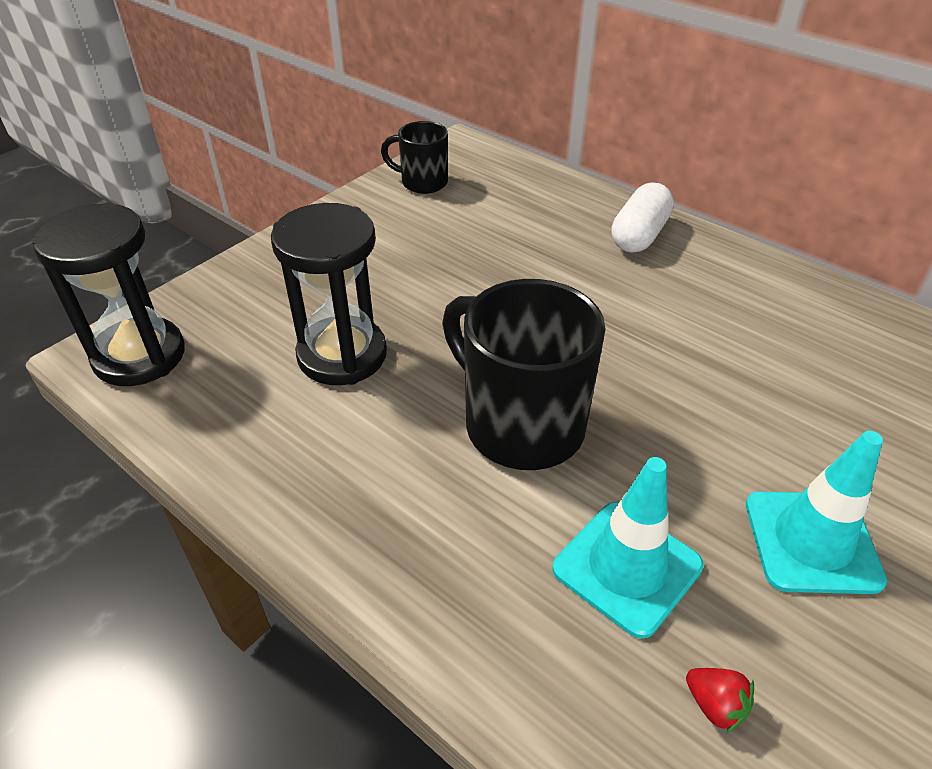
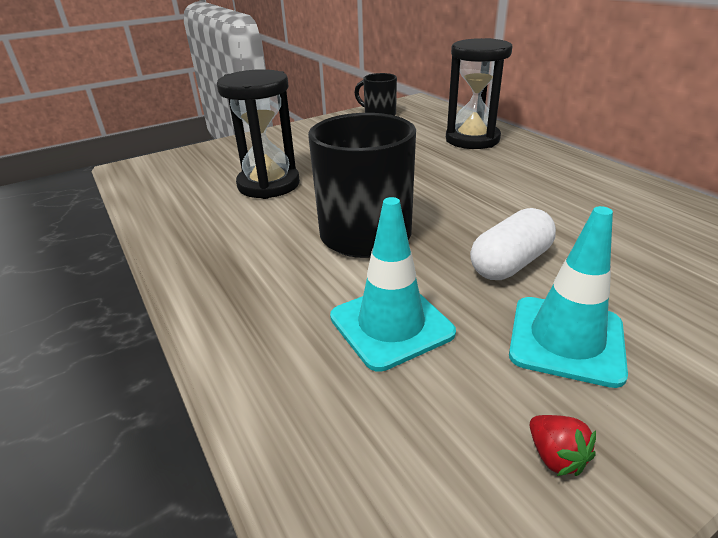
camera: 20 degrees right, 10 degrees down
black hourglass [32,202,185,386] -> black hourglass moved to [446,38,513,149]
white capsule [611,182,674,253] -> white capsule moved to [470,208,556,280]
red strawberry [686,668,754,734] -> red strawberry moved to [530,415,596,476]

